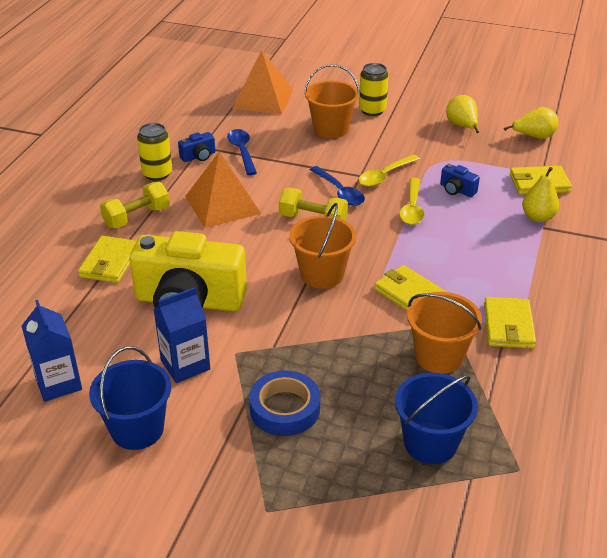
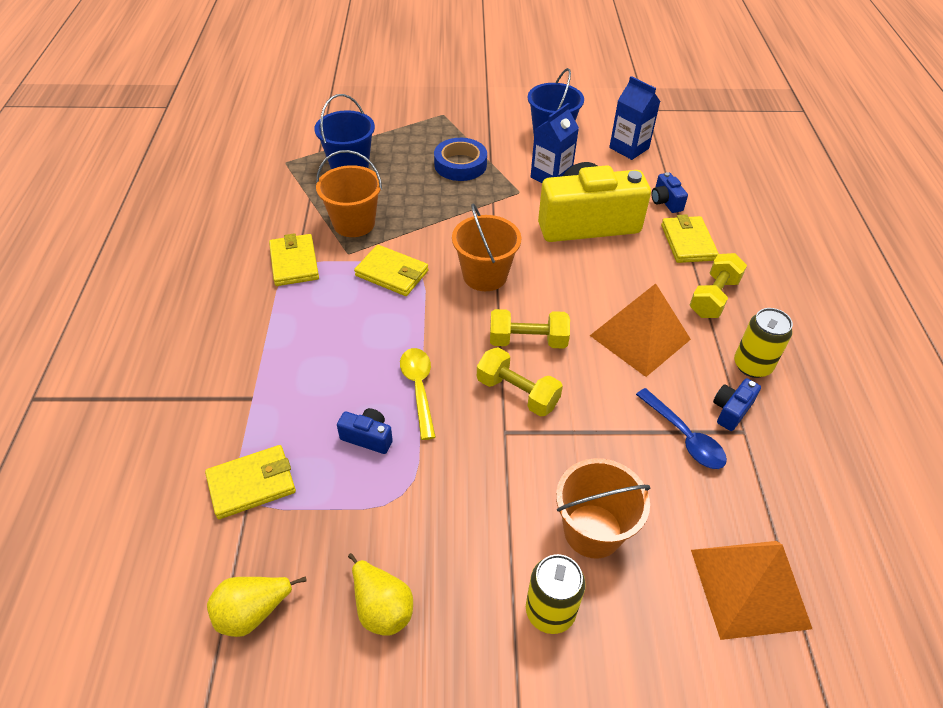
camera: 160 degrees right, 10 degrees up
blue spoon [310,166,365,206] -> yellow dumbbell [477,347,563,417]
yellow spoon [358,154,420,187] -> none
yellow pear [522,167,559,222] -> none
none -> blue camera [652,172,688,213]

